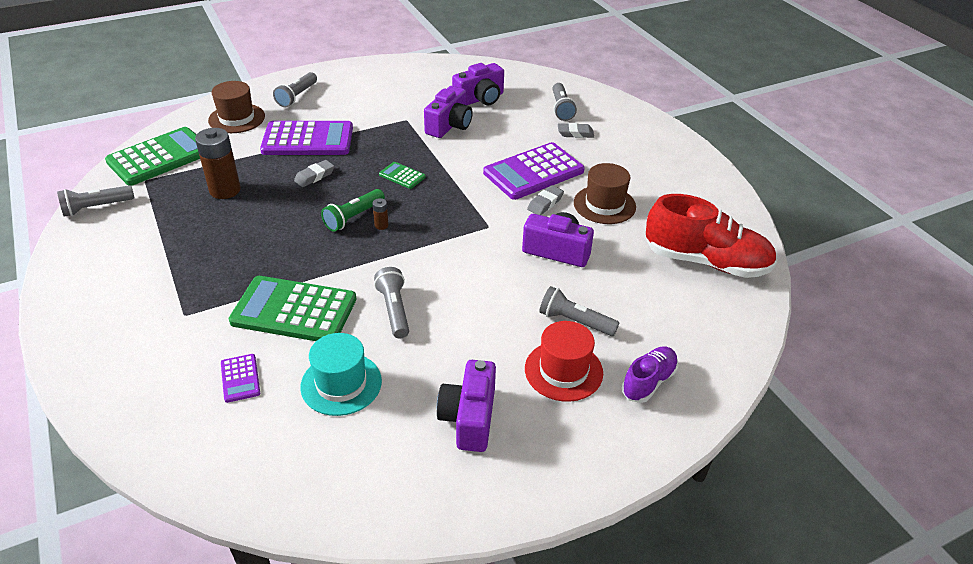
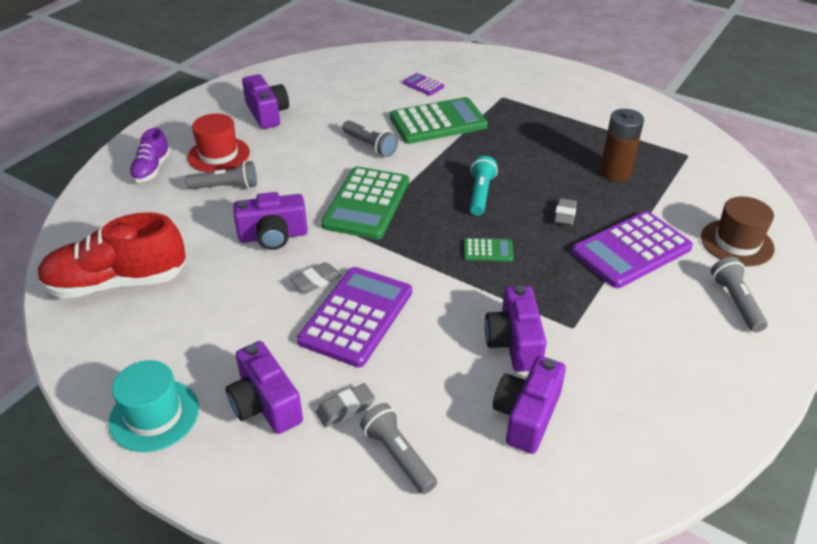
camera: 150 degrees right, 0 degrees up
grey flashlight [57,185,134,217] -> none
green calculator [105,127,200,186] -> green calculator moved to [321,166,409,240]
turquoise hat [300,333,382,416] -> turquoise hat moved to [109,360,199,452]
green flashlight [321,189,385,232] -> turquoise flashlight [470,156,498,216]
brown battery [372,198,389,230] -> none
grey eraser [527,185,564,215] -> grey eraser turned 45 degrees clockwise [290,262,342,293]
brown hat [574,163,636,224] -> none
none -> purple camera [226,341,303,434]

